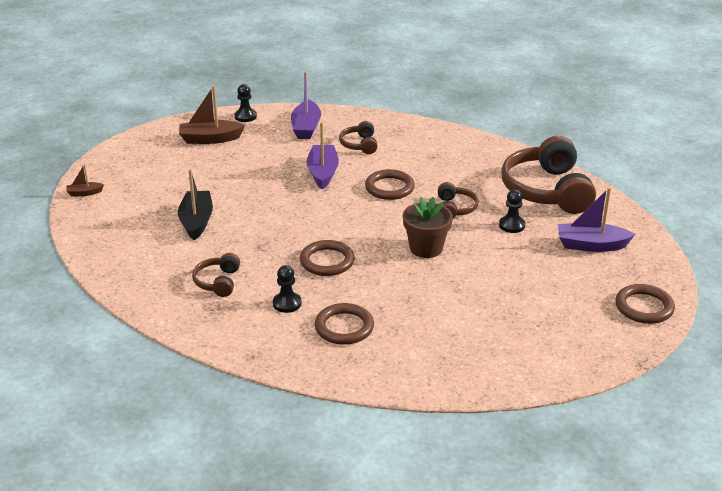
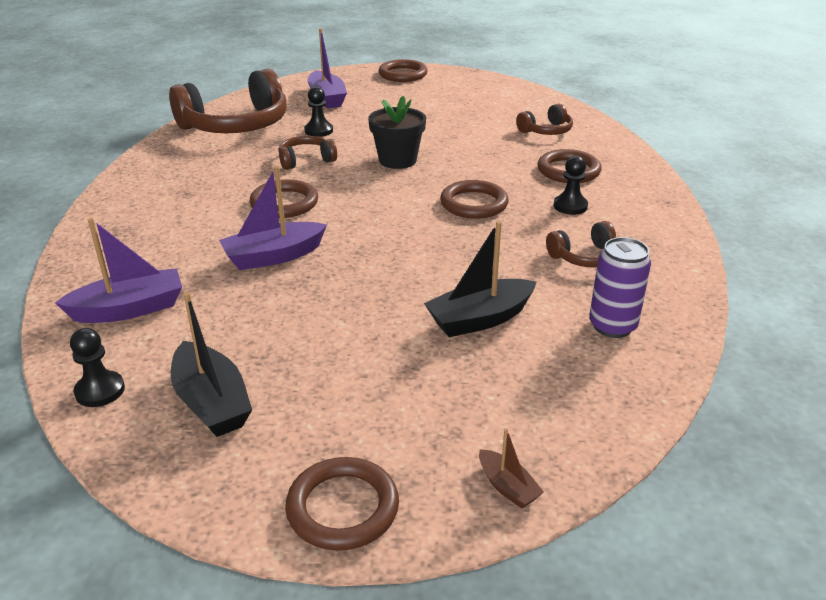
camera: 115 degrees left, 0 degrees up
brown boat [179,85,245,144] -> black boat [171,292,252,437]
brown headphones [339,121,378,154] -> brown headphones moved to [516,104,573,135]
brown flower pot [403,197,453,258] -> black flower pot [368,96,426,169]
none -> brown ring [285,457,399,551]
none -> purple can [589,237,651,338]

